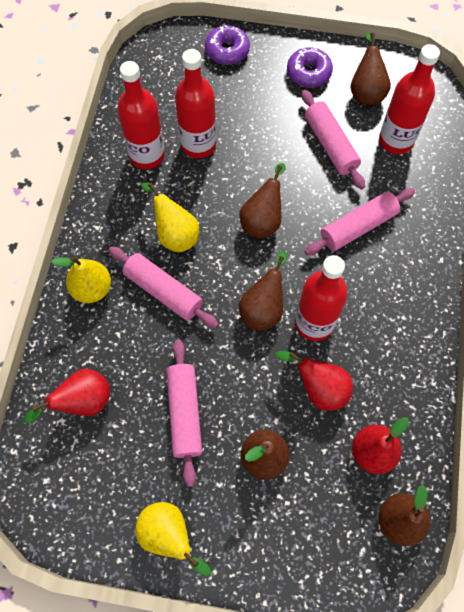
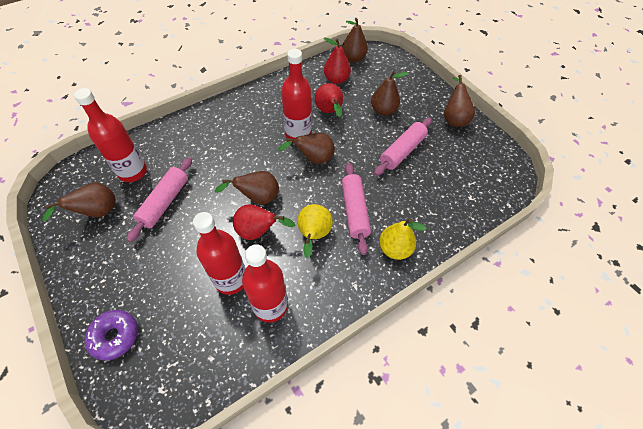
camera: 135 degrees left, 10 degrees down
red pear [25,369,110,424] -> red pear moved to [233,204,296,240]
yellow pear [135,502,211,576] -> brown pear [444,75,475,127]
purple donut [287,47,333,88] -> none
pink rolling pin [304,188,415,255] -> none

